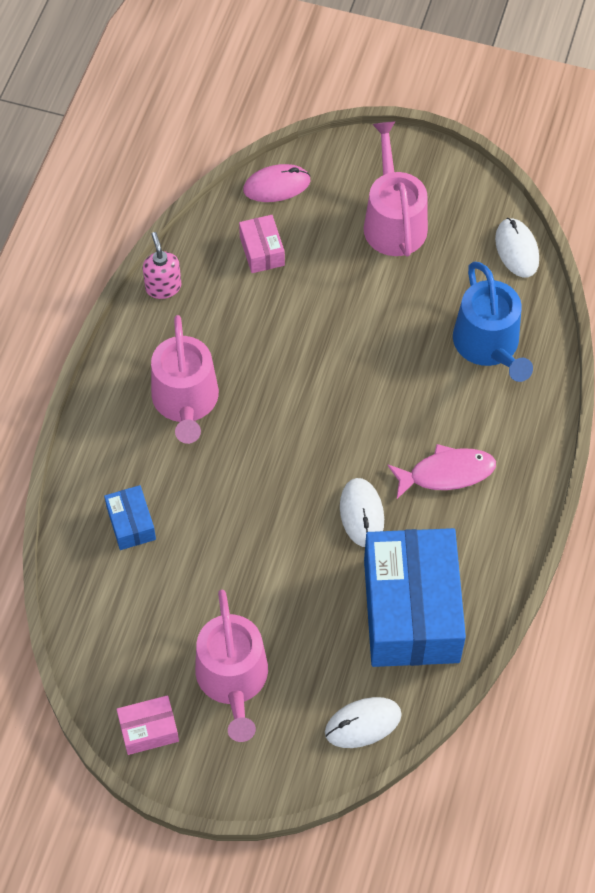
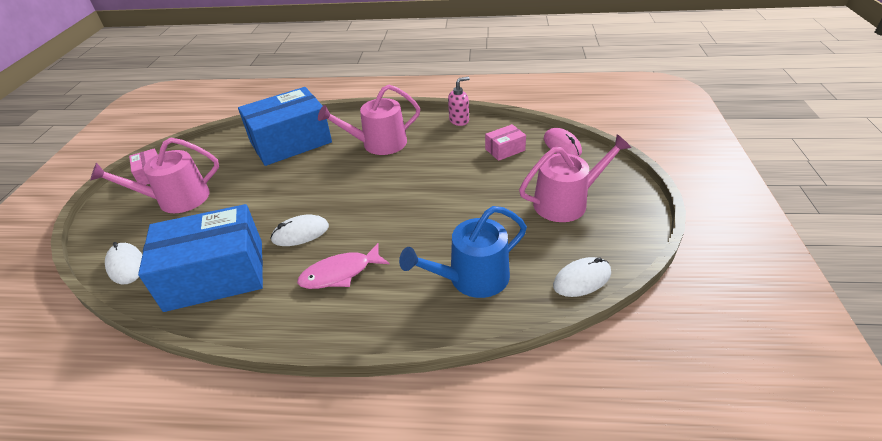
camera: 80 degrees right, 20 degrees down
blue box [104,485,156,550] -> blue box [238,87,332,166], size x2.29
pink fish [387,444,496,499] -> pink fish turned 90 degrees clockwise [297,243,389,289]

